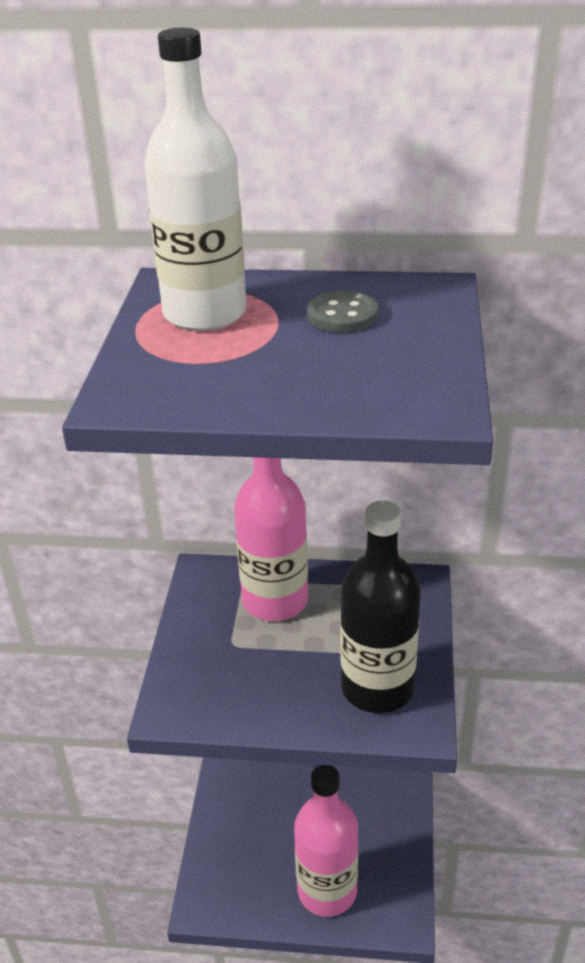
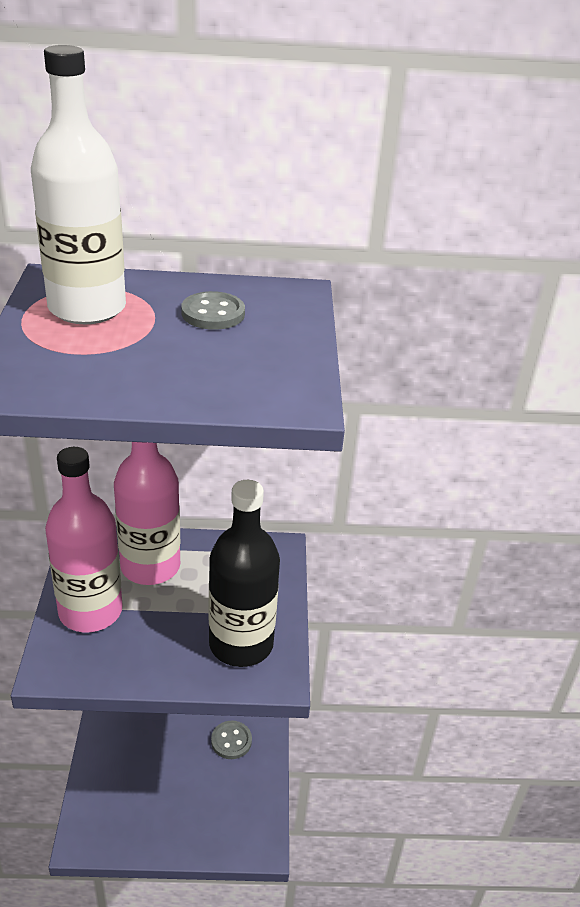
camera: 10 degrees left, 0 degrees up
pink bottle [294,765,358,917] -> pink bottle moved to [45,447,123,632]
none -> grey button [211,721,252,759]

